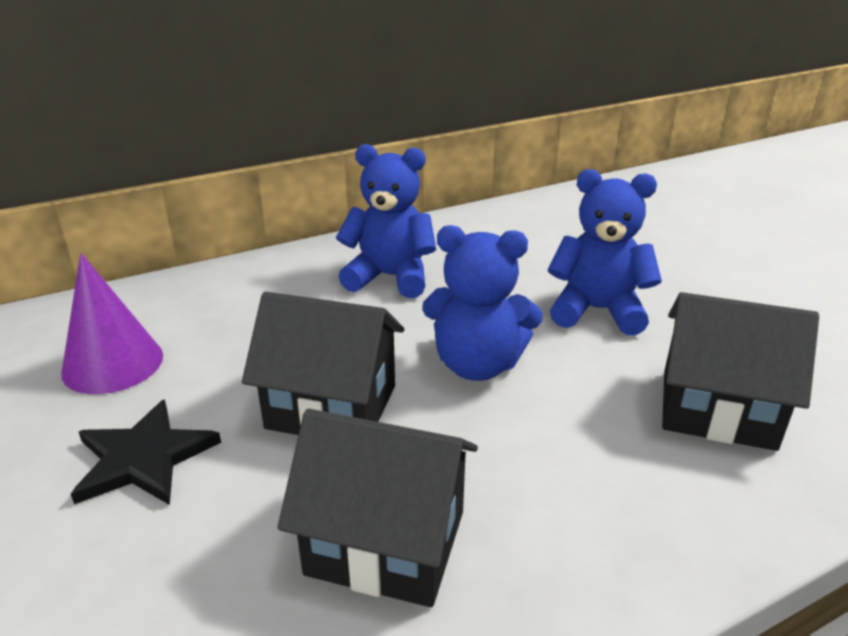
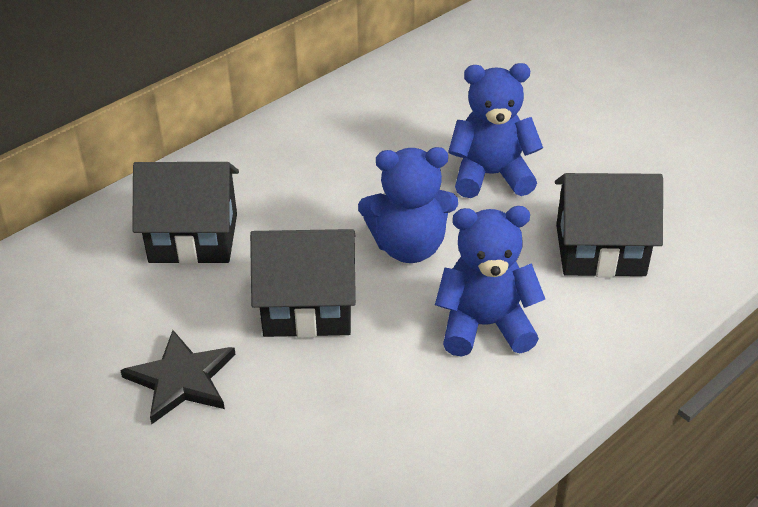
camera: 15 degrees left, 10 degrees up
purple cone [61,253,163,394] -> none
black house [277,409,478,607] -> black house moved to [132,162,239,264]
blue teddy bear [336,144,436,298] -> blue teddy bear moved to [435,206,545,357]

